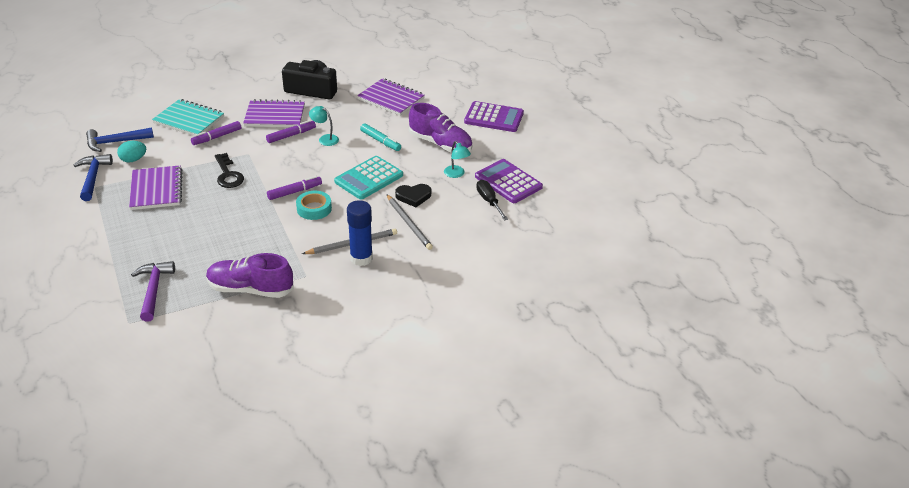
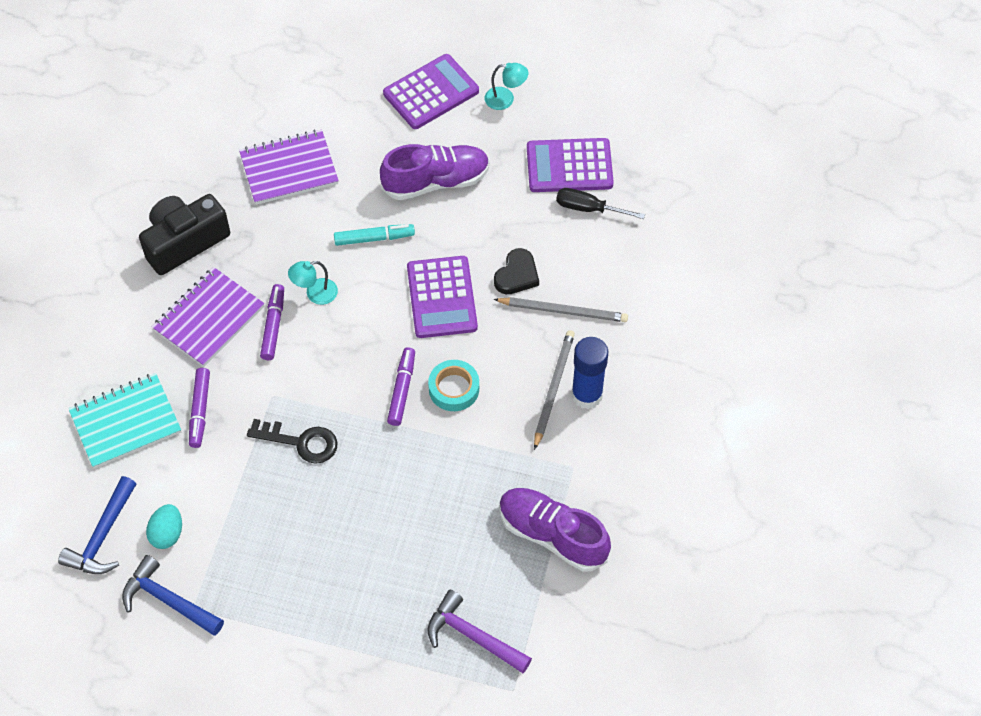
camera: 50 degrees left, 20 degrees up
purple notebook [129,165,183,210] -> none
purple shoe [206,253,294,298] -> purple shoe turned 75 degrees clockwise [499,488,611,571]
turquoise calculator [334,156,403,199] -> purple calculator [407,256,478,338]
turquoise lamp [444,141,471,178] -> turquoise lamp moved to [485,63,528,110]

